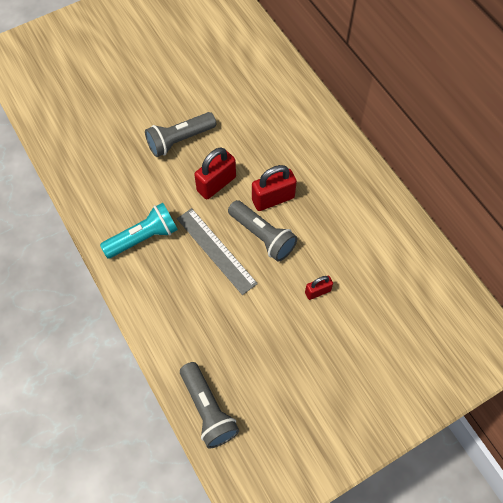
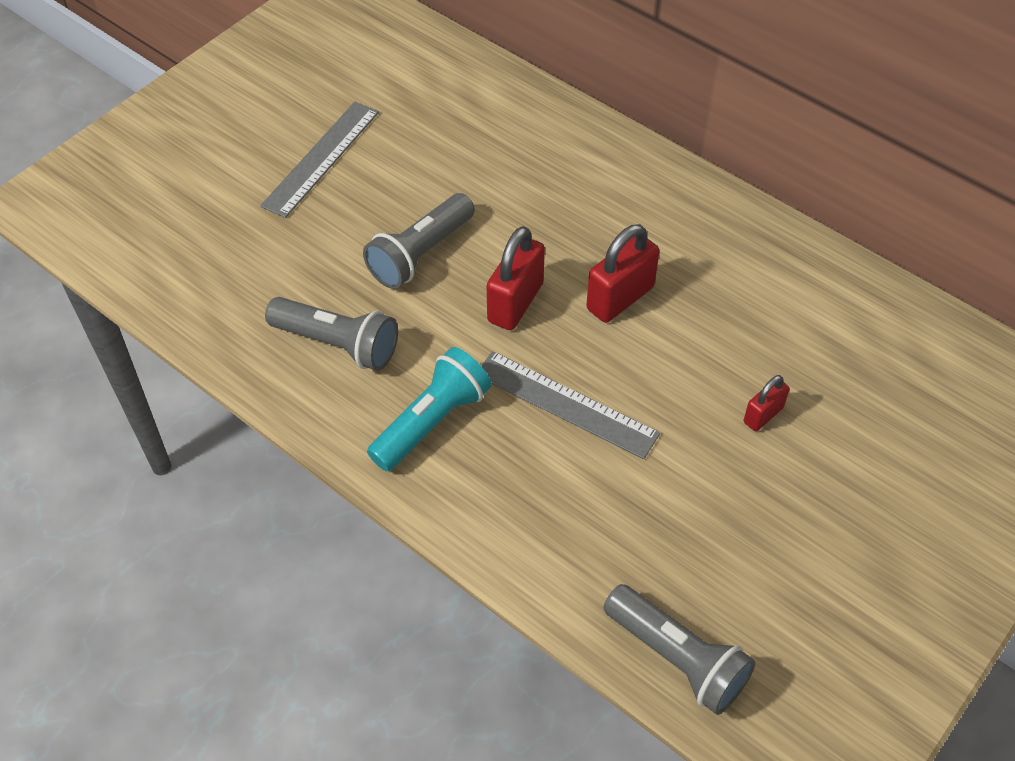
camera: 20 degrees left, 10 degrees down
grey flashlight [228,200,298,262] -> grey flashlight moved to [265,297,398,371]
none -> grey ruler [260,102,379,218]

